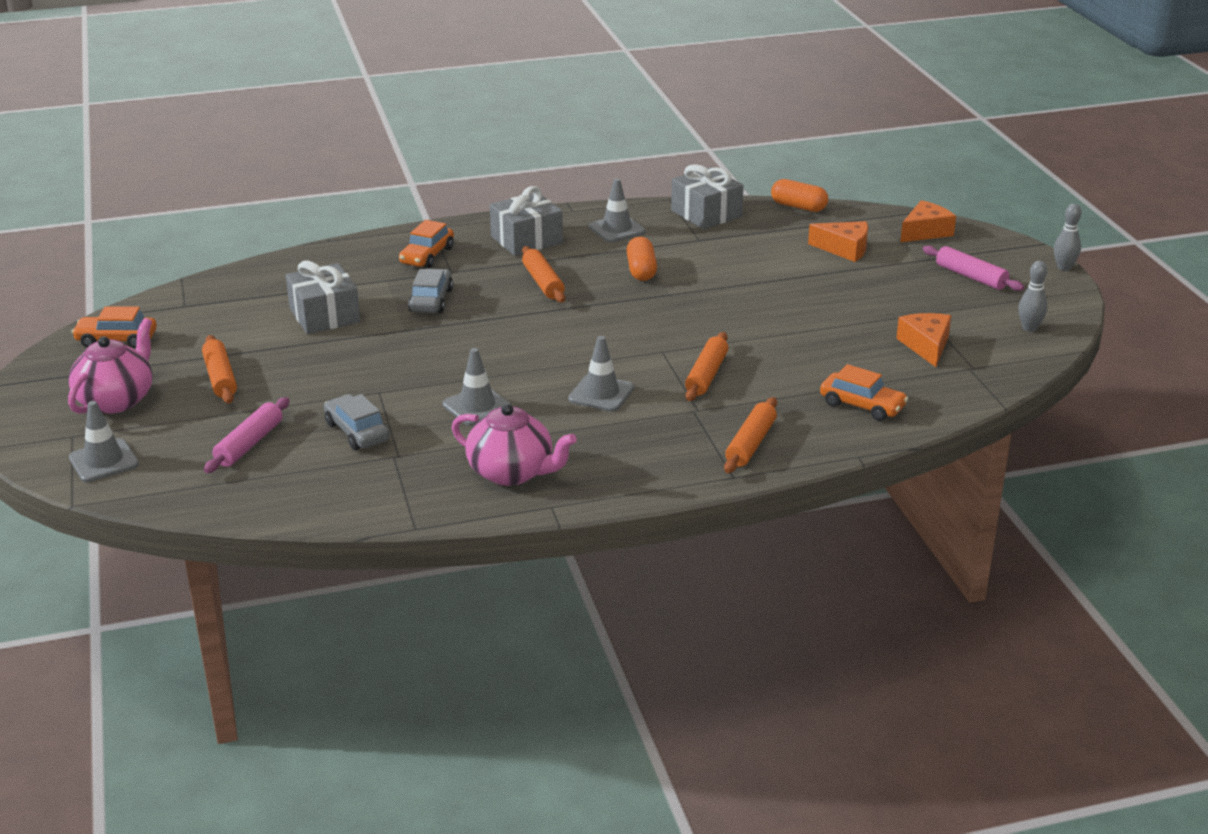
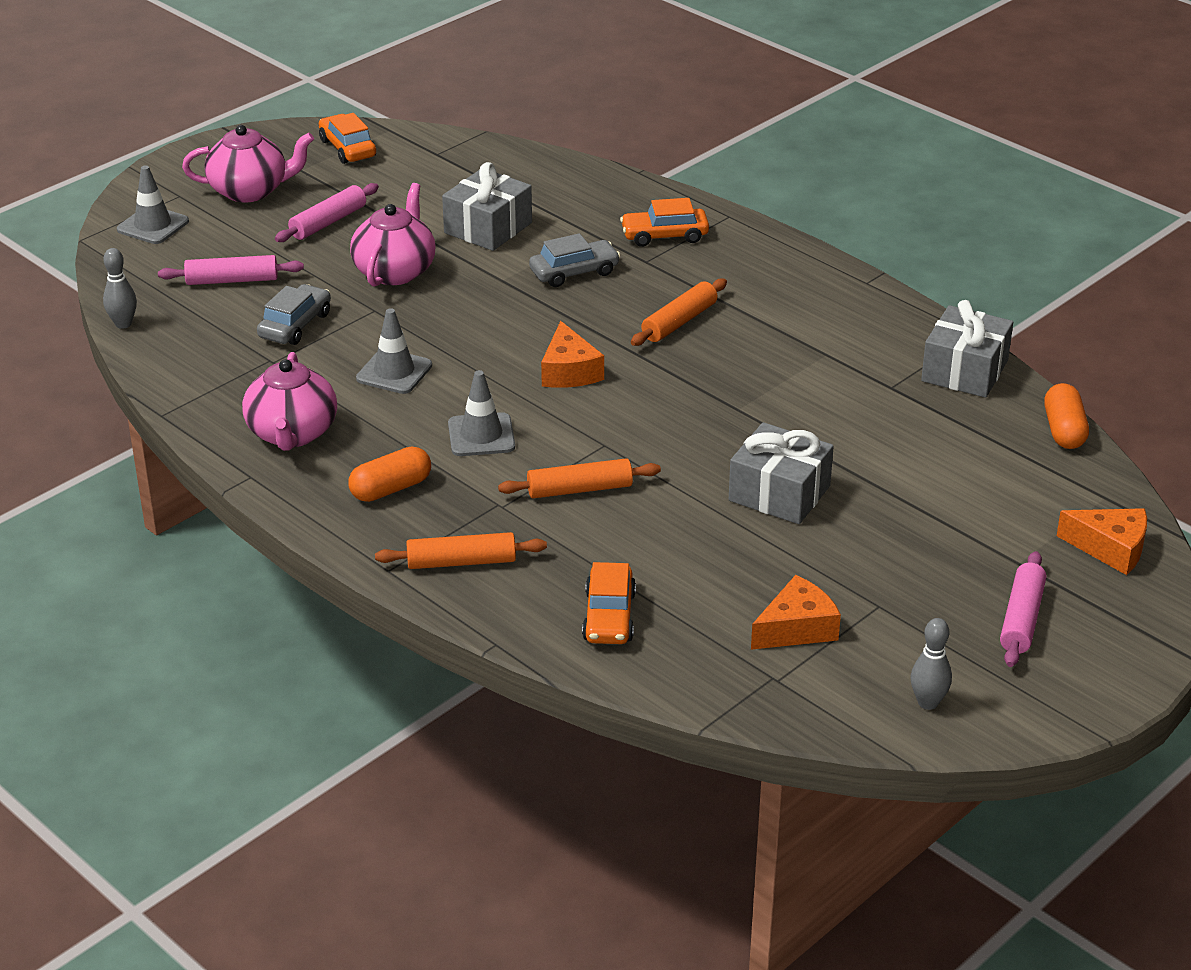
camera: 60 degrees right, 5 degrees up
orange rolling pin [202,335,237,404] -> pink rolling pin [275,183,379,242]
grey gift [490,186,563,256] -> grey gift moved to [729,422,834,524]
grey traffic cone [589,178,645,242] -> none
orange capsule [626,237,657,281] -> orange capsule moved to [348,446,431,502]
orange cheese [808,221,868,262] -> orange cheese moved to [541,321,604,388]
grey bowling pin [1054,204,1081,271] -> grey bowling pin moved to [103,248,137,329]
none -> pink teapot [350,183,435,287]

